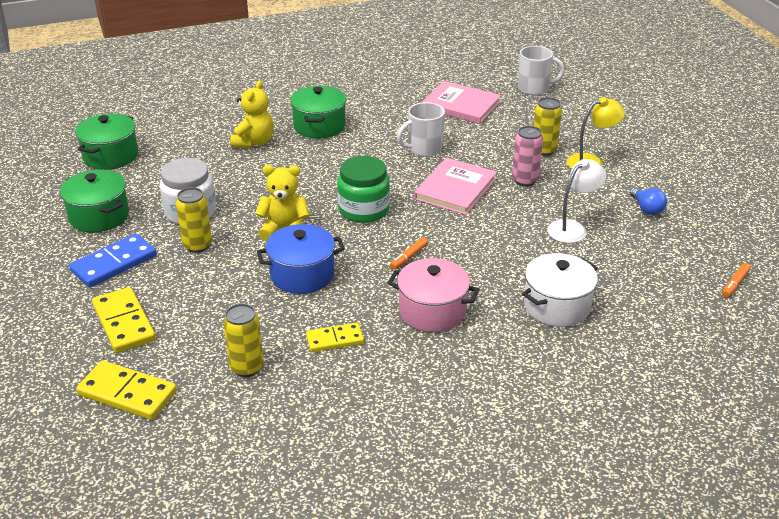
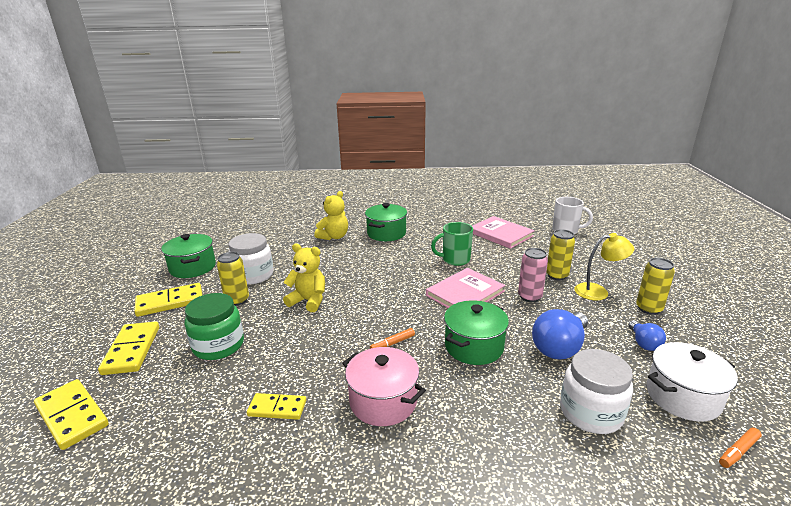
camera: 20 degrees right, 10 degrees down
blue domino [69,233,156,288] -> yellow domino [134,283,202,317]
green pot [75,113,138,170] -> green pot moved to [444,300,509,365]
yellow can [223,304,264,377] -> yellow can moved to [636,258,675,315]
blue pot [257,224,345,294] -> none
green jar [337,156,390,223] -> green jar moved to [185,293,244,360]
white mug [397,102,445,157] -> green mug [431,222,473,266]
white pot [522,253,598,327] -> white pot moved to [646,342,738,422]
white lamp [547,159,607,243] -> blue light bulb [532,309,588,359]
none -> white jar [560,349,633,434]

